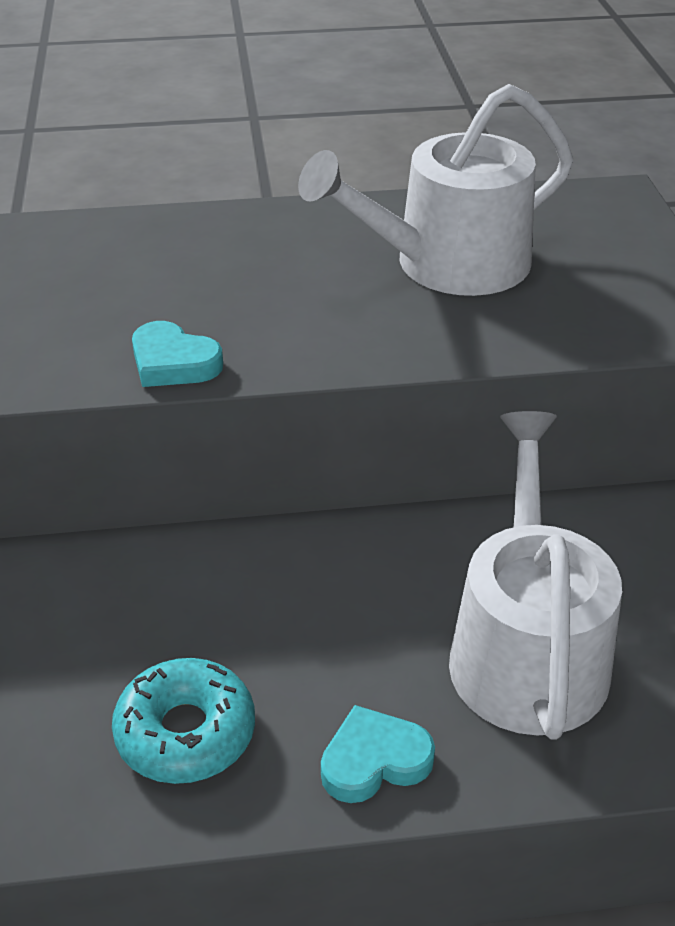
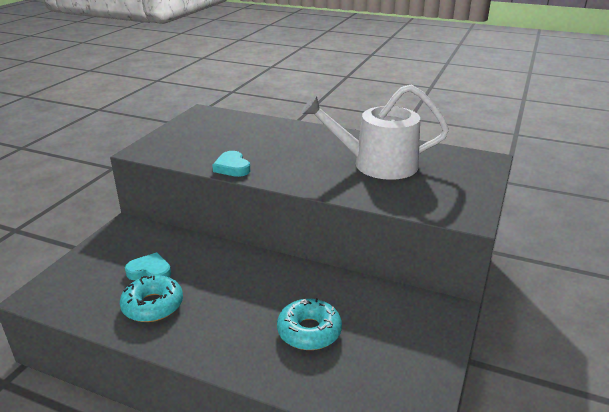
camera: 30 degrees right, 10 degrees down
turquoise heart [321,705,435,803] -> turquoise heart moved to [125,252,171,280]
white watering can [449,411,622,740] -> turquoise donut [277,298,342,350]

